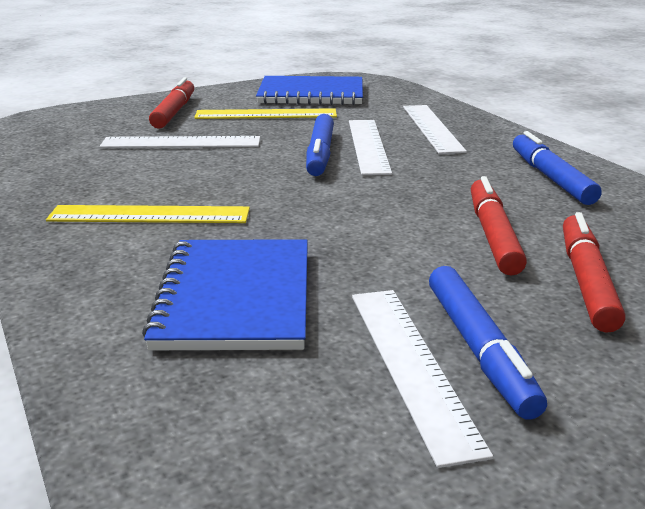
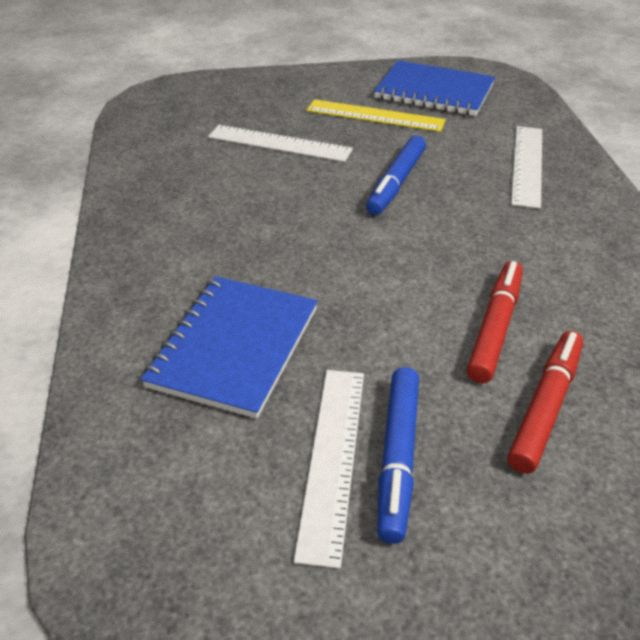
camera: 20 degrees right, 15 degrees up
yellow ruler [46,205,250,223] -> none
red marker [149,77,194,129] -> none
white ruler [349,120,392,175] -> none
blue marker [513,131,602,205] -> none

